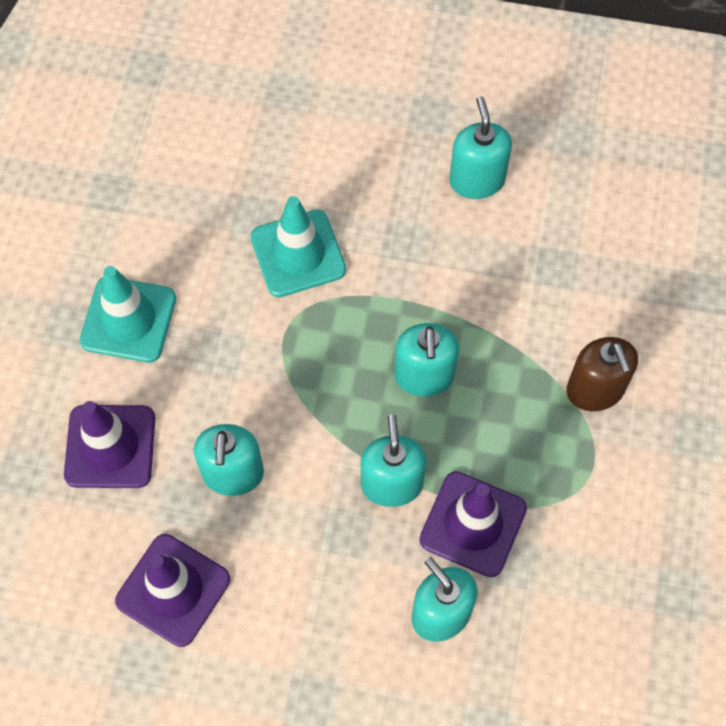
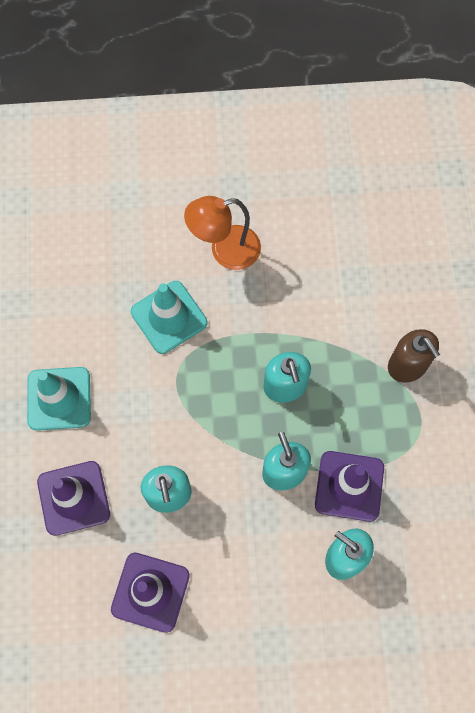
camera: 15 degrees left, 5 degrees up
turquoise soap dispenser [449,96,512,199] -> none
none -> orange lamp [184,196,261,270]

